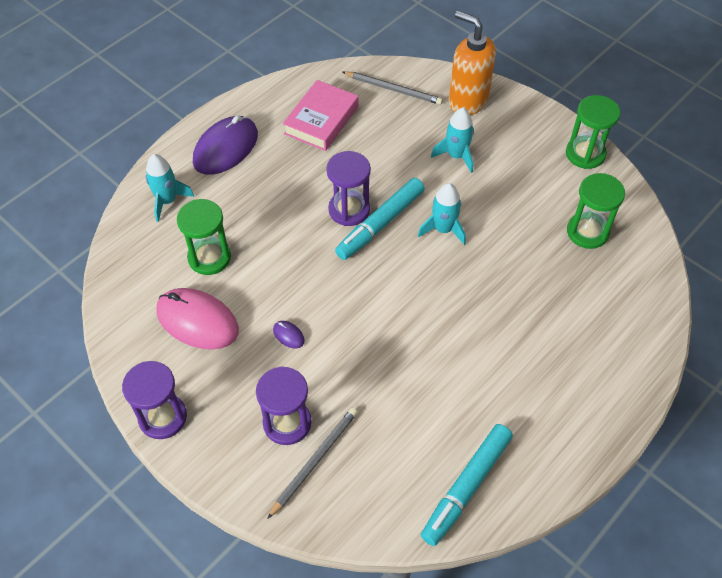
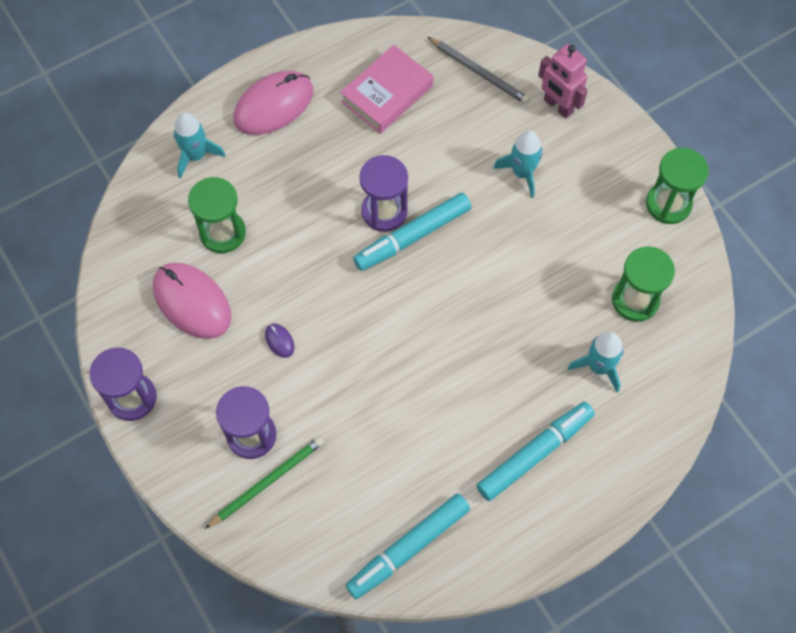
camera: 15 degrees right, 10 degrees up
purple mouse [193,115,258,175] -> pink mouse [234,71,314,135]
grey pencil [267,408,358,519] -> green pencil [205,437,324,529]
turquoise rocket [418,183,466,245] -> turquoise rocket moved to [567,332,623,393]
orange soap dispenser [449,11,496,115] -> pink robot [538,44,588,118]
none -> turquoise marker [476,402,595,501]

